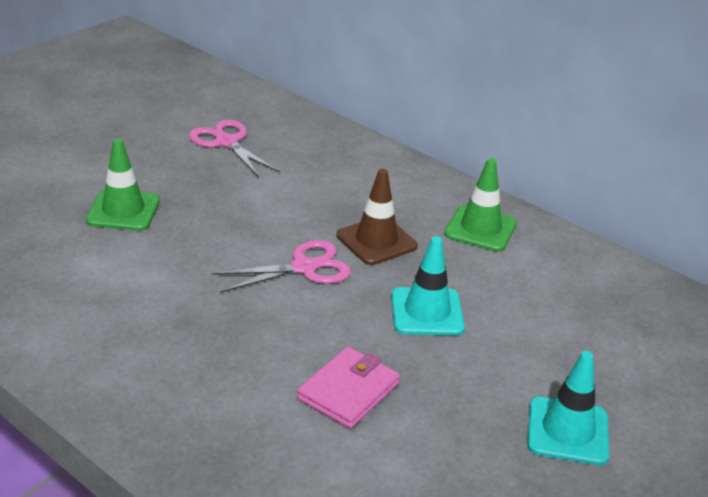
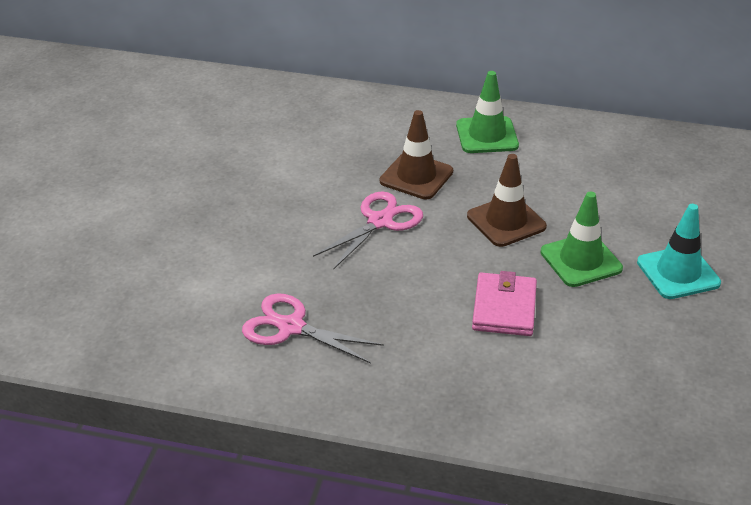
camera: 25 degrees left, 5 degrees up
green traffic cone [86,138,160,231] -> green traffic cone moved to [540,192,623,287]
pink scissors [189,120,280,177] -> pink scissors moved to [242,293,384,364]
turquoise traffic cone [391,236,465,336] -> brown traffic cone [467,154,547,247]

